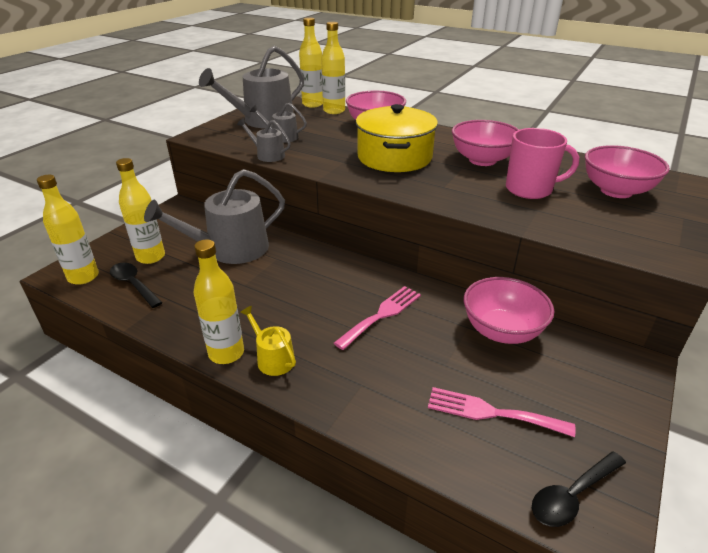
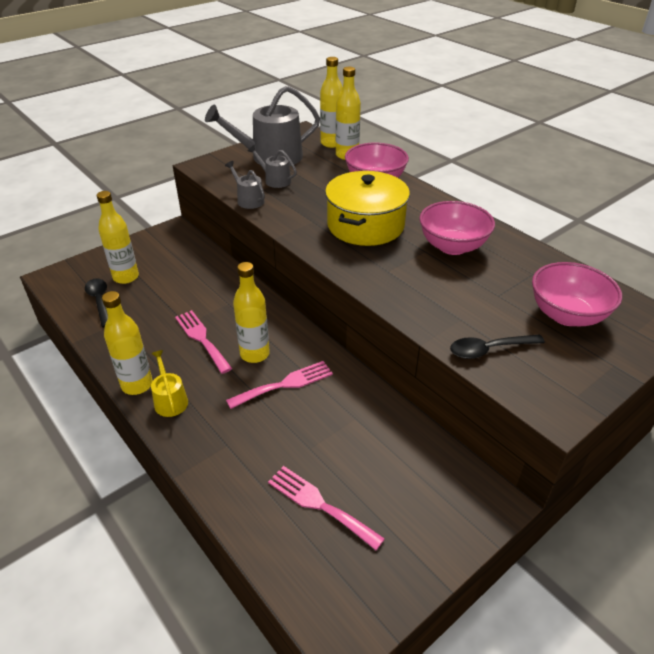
camera: 20 degrees right, 5 degrees up
yellow bottle [37,175,99,285] -> yellow bottle moved to [233,262,270,363]
grey watering can [144,169,285,264] -> none
pink bowl [464,277,554,344] -> none
pink mug [506,128,579,199] -> none
black spoon [532,451,626,527] -> black spoon moved to [450,334,545,359]
none -> pink fork [175,310,232,374]

